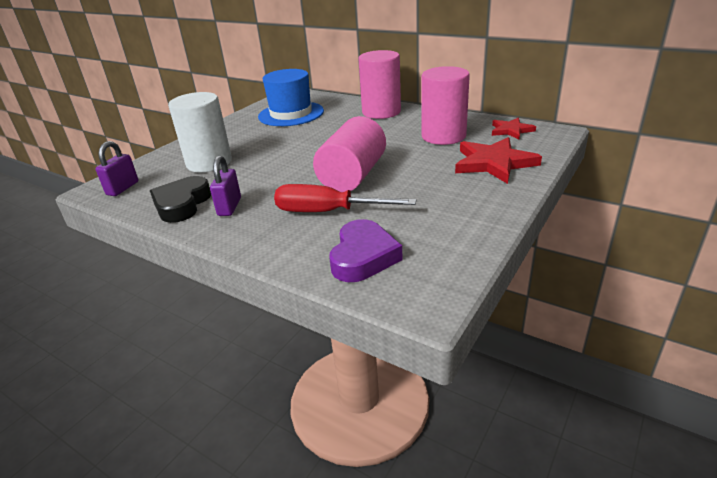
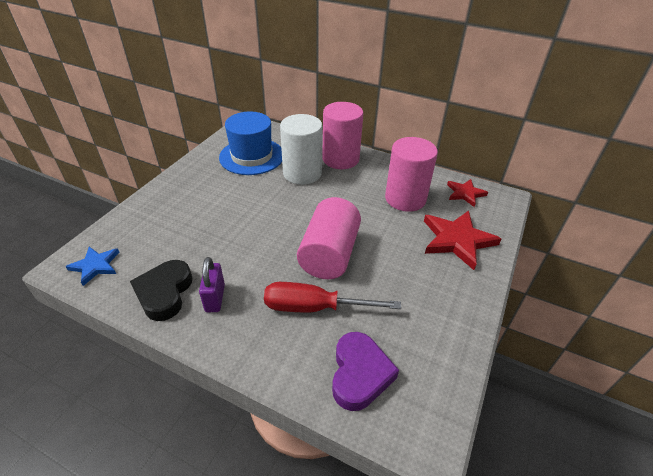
camera: 10 degrees left, 10 degrees up
purple padlock [95,141,138,196] -> blue star [65,247,120,286]
white cylinder [168,92,232,172] -> white cylinder moved to [280,114,322,185]

